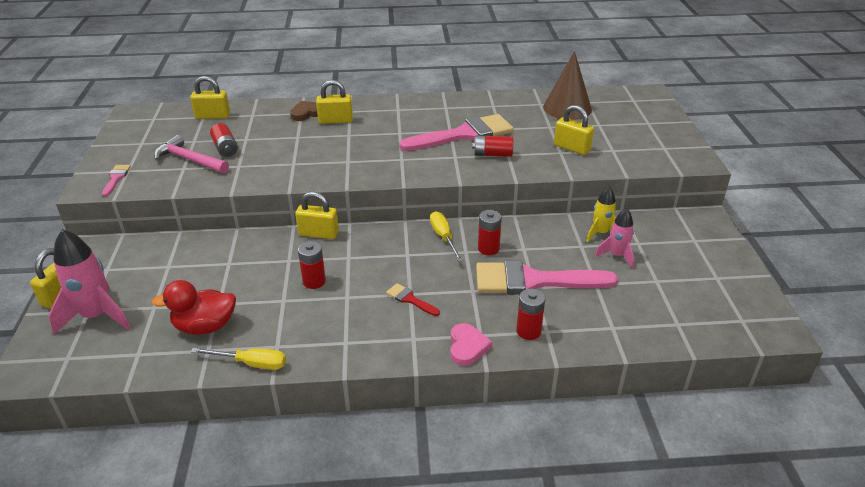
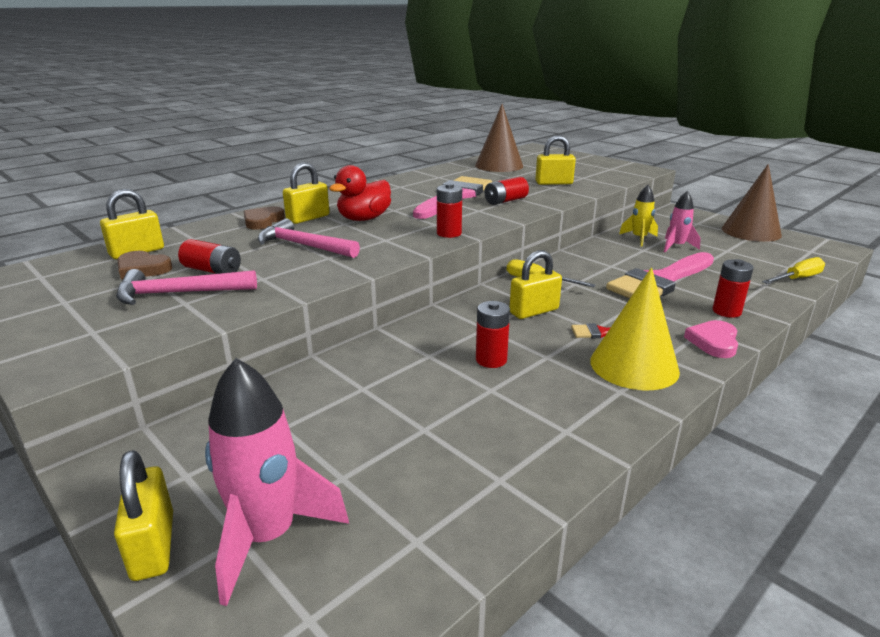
camera: 40 degrees left, 10 degrees down
pink brush [102,165,131,196] -> none
red duck [152,280,236,335] -> red duck moved to [329,165,391,221]
yellow screwdriver [191,348,286,370] -> yellow screwdriver moved to [762,257,825,284]
yellow padlock [295,192,339,239] -> yellow padlock moved to [510,250,562,319]
pink heart [450,323,492,366] -> pink heart turned 120 degrees counterclockwise [684,320,738,358]
red battery [478,210,502,255] -> red battery moved to [437,183,462,238]
none -> brown heart [117,251,173,280]
none -> pink hammer [258,218,360,258]
none -> yellow cone [590,267,680,390]
none -> brown cone [722,164,782,242]

